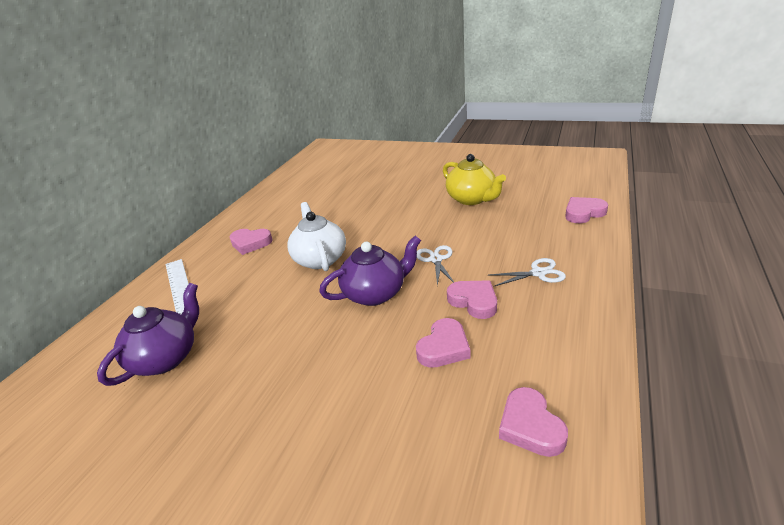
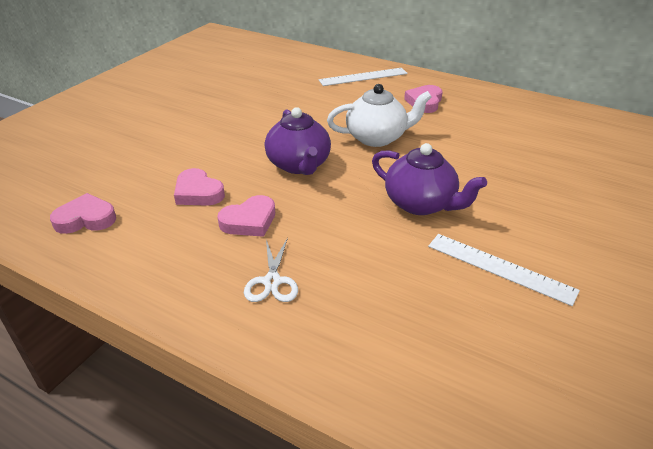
camera: 95 degrees right, 5 degrees up
purple teapot [97,283,199,386] -> purple teapot moved to [372,143,487,215]
white scissors [417,245,454,286] -> none
yellow teapot [443,154,506,205] -> white ruler [428,234,580,306]
pink heart [565,197,608,223] -> none

